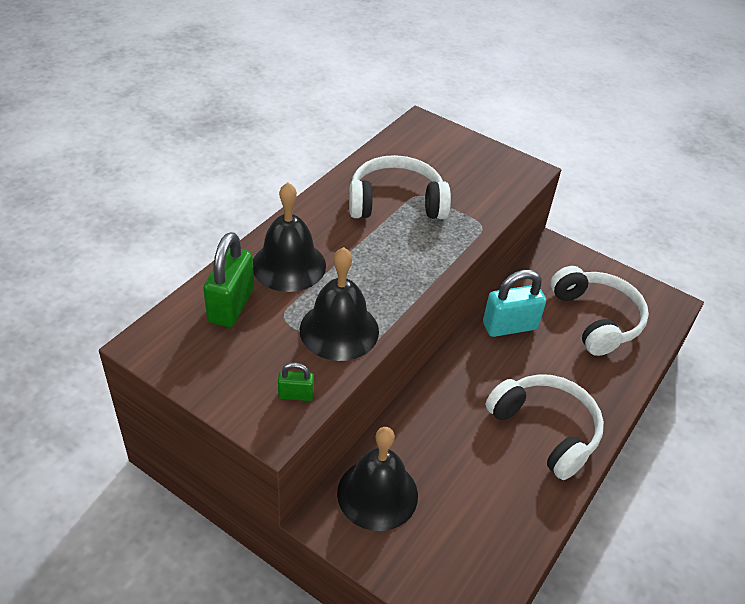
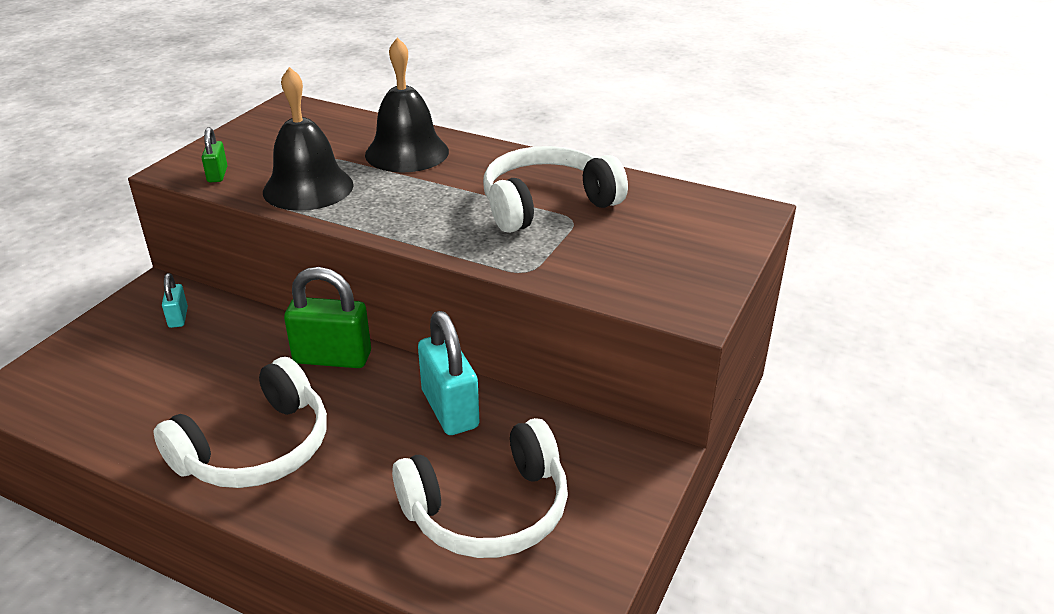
camera: 85 degrees right, 10 degrees down
green padlock [203,232,254,327] -> green padlock moved to [284,267,371,368]
black bell [337,427,418,531] -> turquoise padlock [162,273,188,328]
white headphones [349,155,451,219] -> white headphones turned 105 degrees counterclockwise [483,146,628,233]

